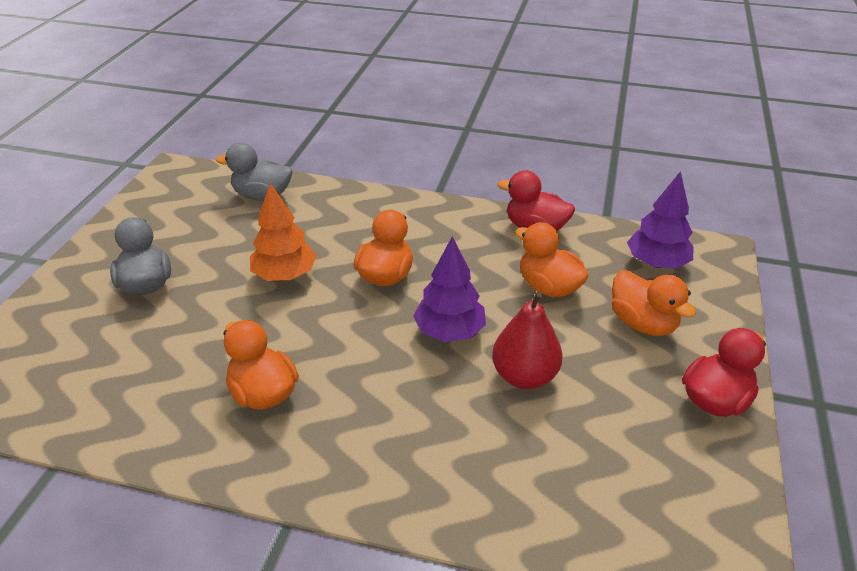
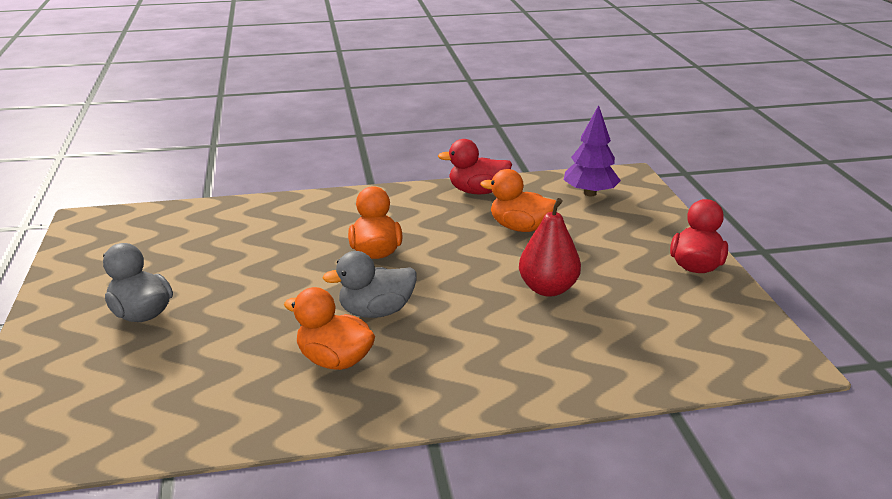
camera: 25 degrees left, 10 degrees down
grey duck [216,143,292,201] -> grey duck moved to [322,251,417,318]
orange tree [250,183,317,281] -> none
purple tree [413,236,486,342] -> none
orange duck [612,270,696,336] -> none

